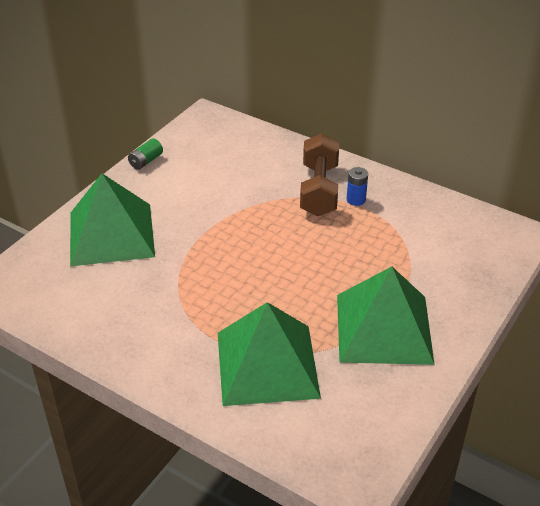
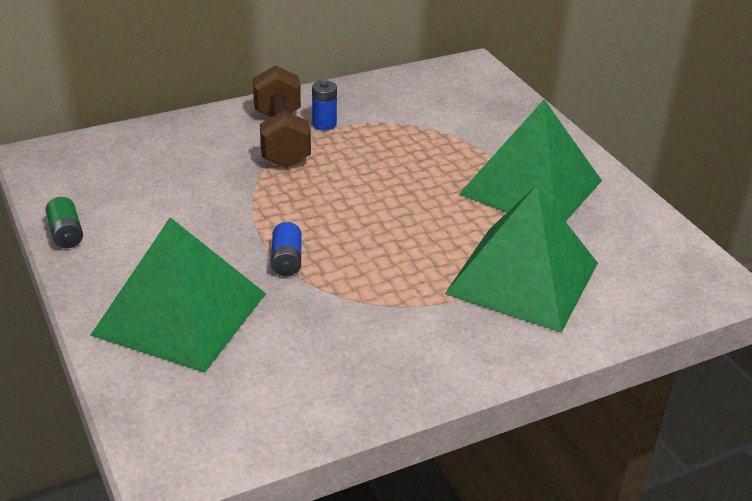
camera: 60 degrees left, 5 degrees down
brown dumbbell [300,133,339,216] -> brown dumbbell turned 45 degrees clockwise [253,65,311,168]
none -> blue battery [271,222,302,276]

